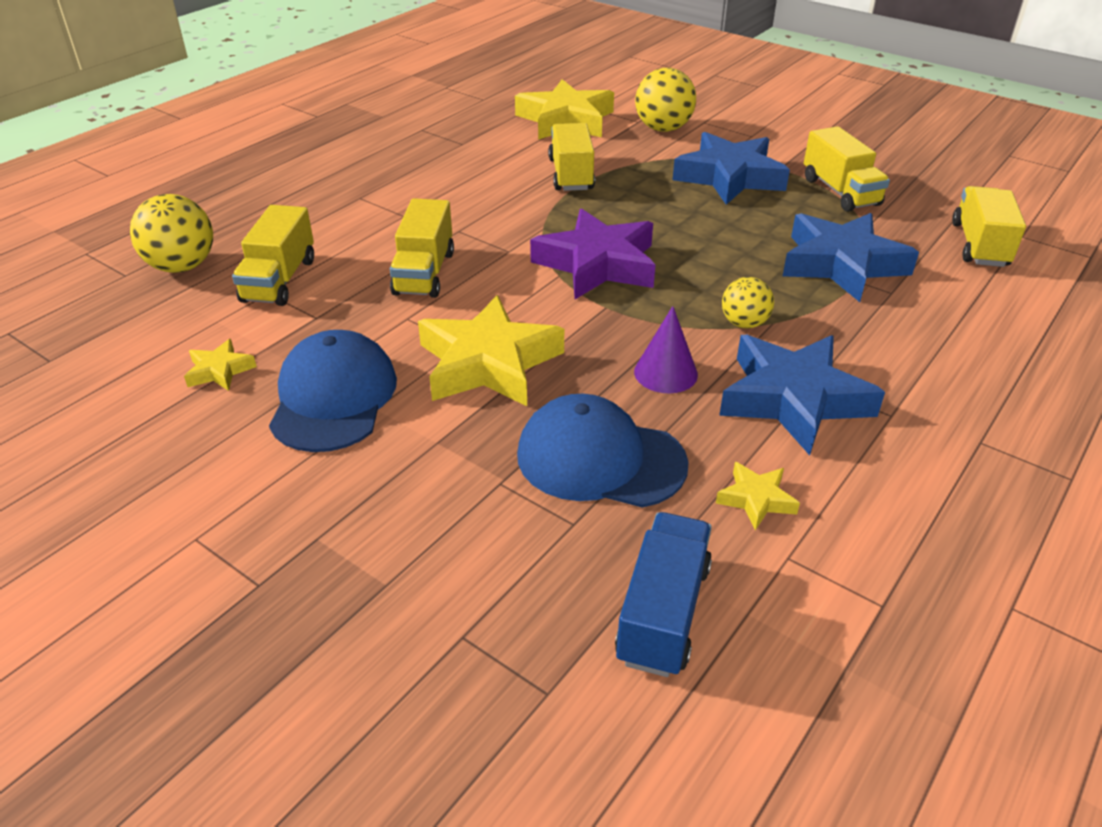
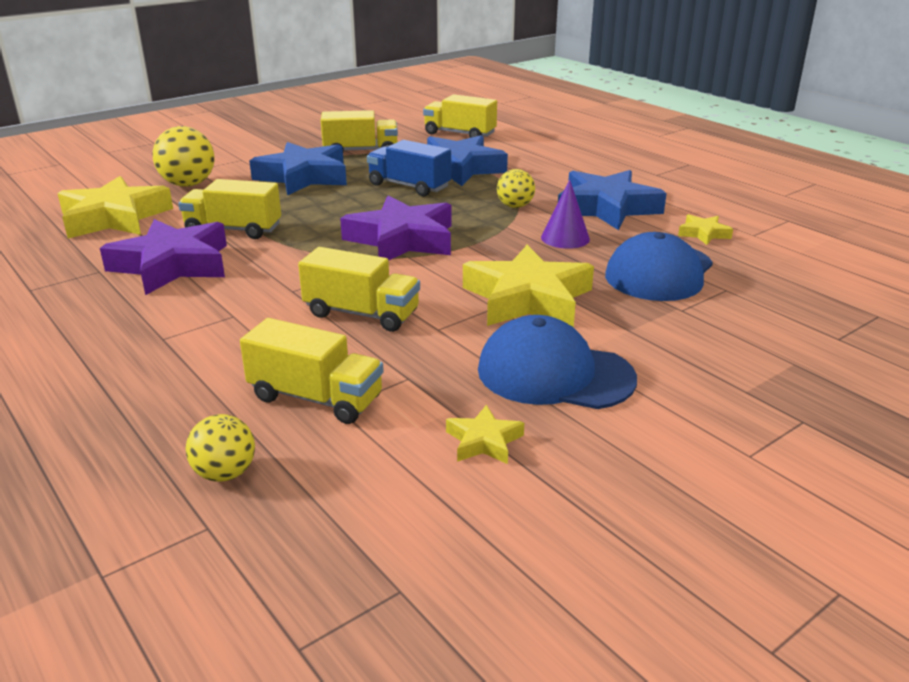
camera: 75 degrees left, 10 degrees down
yellow ball [130,194,213,273] -> yellow ball [186,414,255,482], size x0.62
blue truck [615,512,712,677] -> blue truck moved to [367,140,451,196]
none -> purple star [100,219,227,295]

